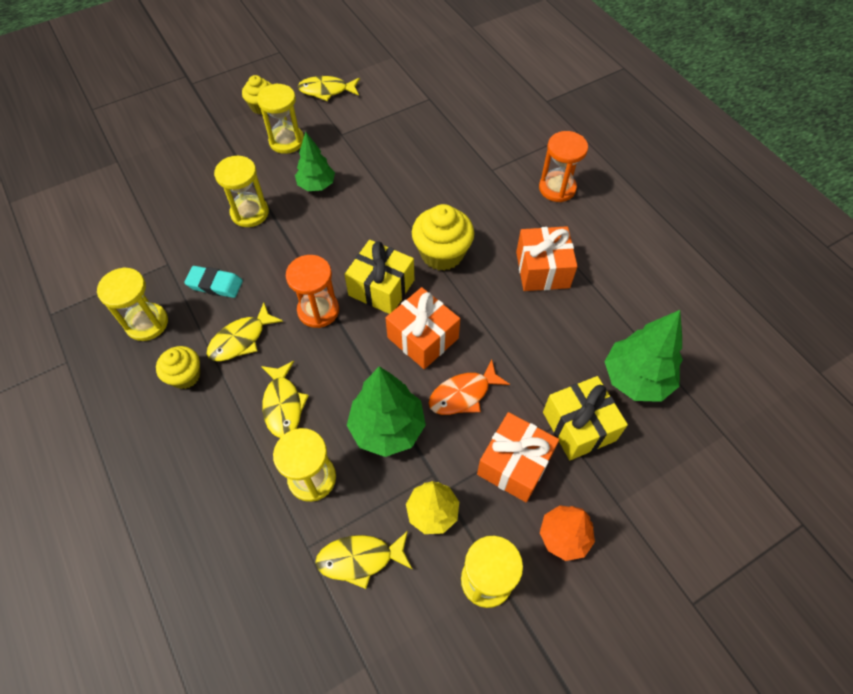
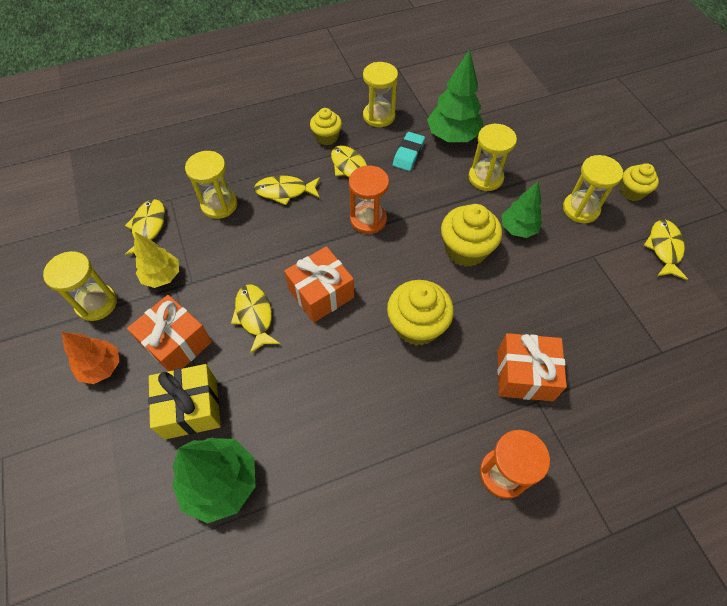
camera: 100 degrees right, 0 degrees up
yellow gift [344,240,414,314] -> none
green tree [347,366,426,457] -> green tree moved to [427,49,483,142]
orange fish [429,360,510,415] -> yellow fish [231,284,281,354]
orange gift [516,226,578,291] -> orange gift moved to [498,333,567,401]
none -> yellow cupcake [441,204,502,267]

